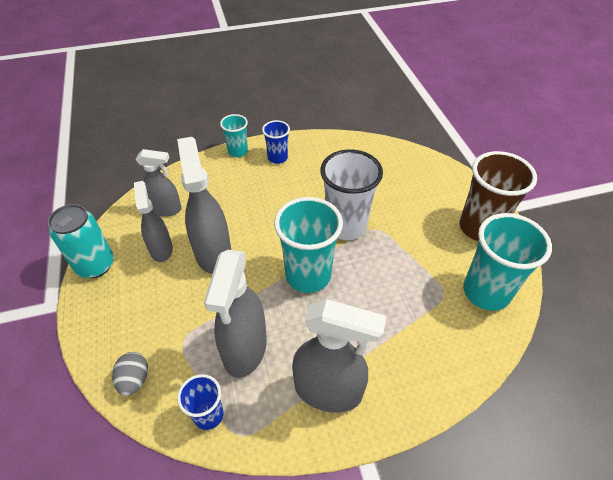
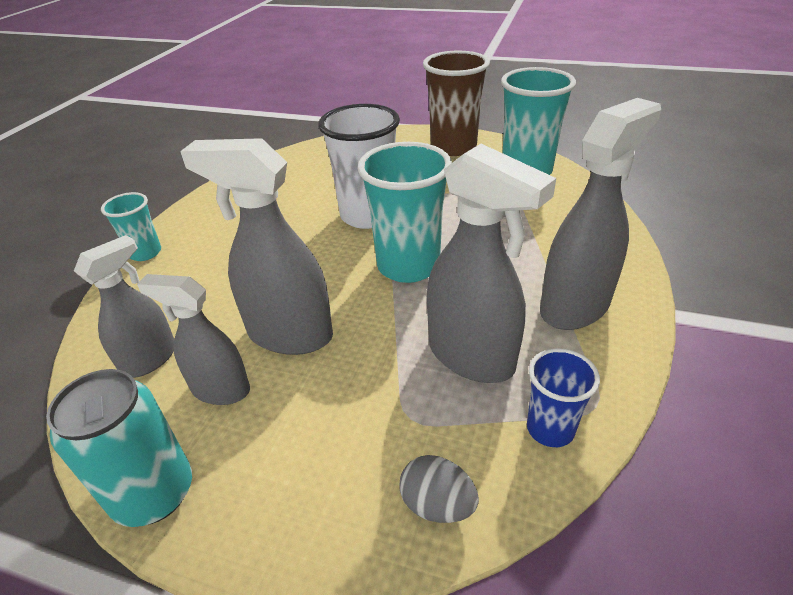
camera: 55 degrees left, 10 degrees down
blue cup [262,120,290,164] -> none

